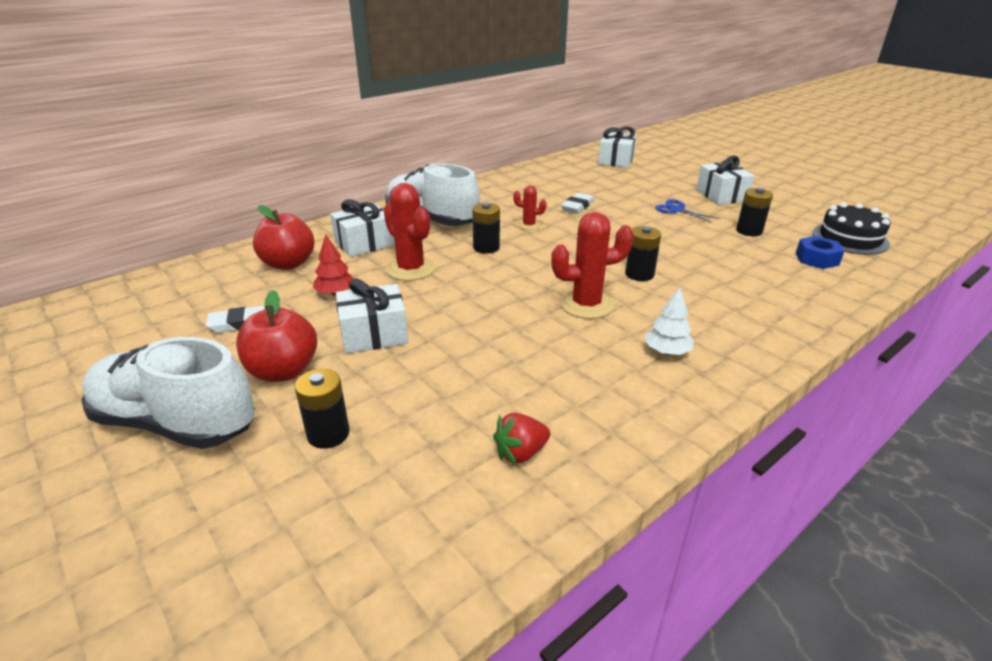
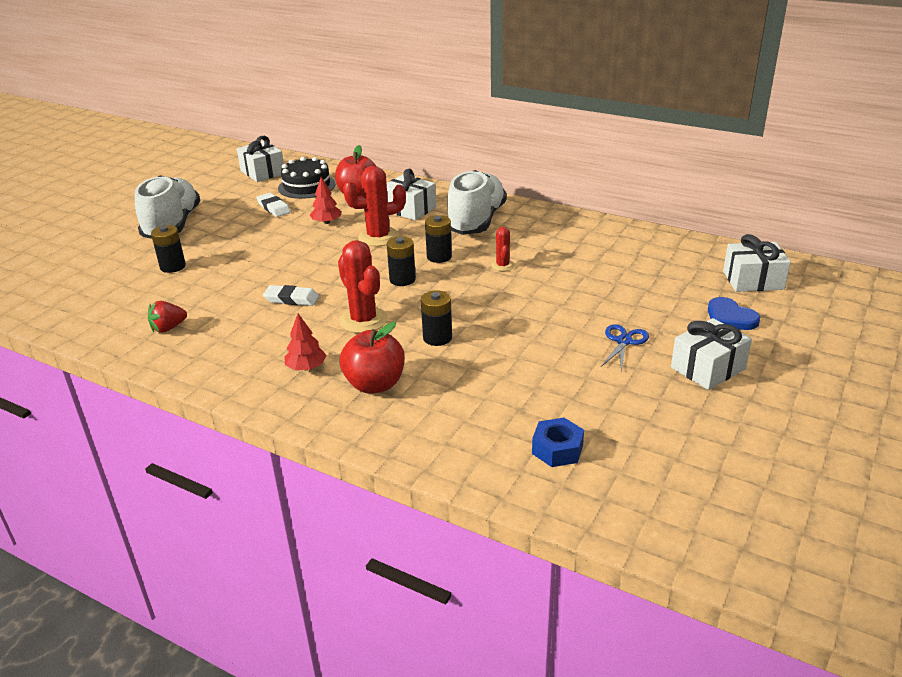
camera: 70 degrees right, 0 degrees up
red apple [236,290,317,382] -> red apple moved to [340,322,405,394]
white gift [336,278,408,353] -> white gift moved to [237,136,284,182]
red cactus [384,183,435,281] -> red cactus turned 45 degrees clockwise [343,166,406,246]
red strawberry [493,413,550,465] -> red strawberry turned 75 degrees counterclockwise [148,301,187,333]
white eraser [561,193,594,213] -> white eraser moved to [263,285,319,306]
white tree [645,287,694,355] -> red tree [284,314,326,370]
black battery [736,188,773,236] -> black battery moved to [387,236,416,286]
black cake [812,202,891,255] -> black cake moved to [278,157,336,199]
none -> blue heart [708,297,760,330]

